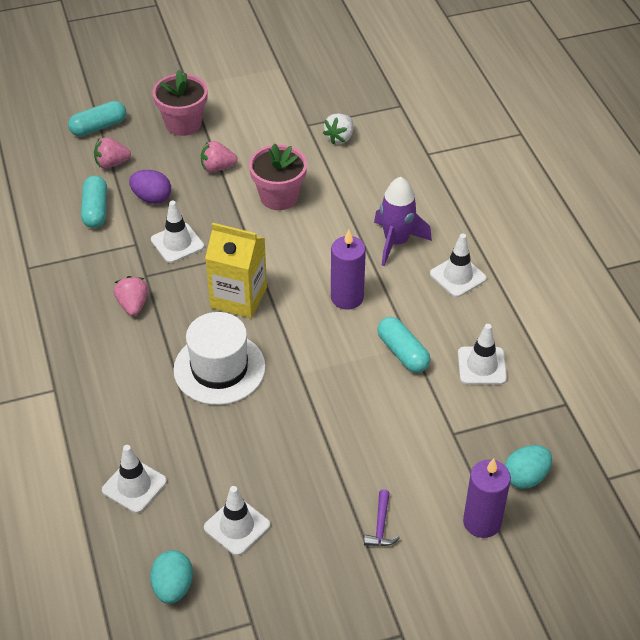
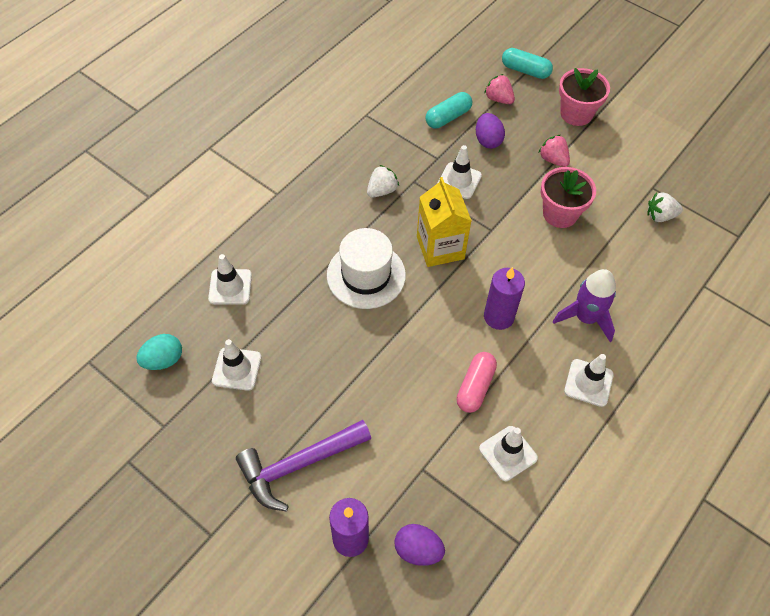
camera: 55 degrees right, 10 degrees up
pink strawberry [114,276,148,316] -> white strawberry [367,165,399,198]
purple hammer [364,490,400,546] -> purple hammer [236,420,371,511], size x2.31
turquoise capsule [377,317,430,373] -> pink capsule [456,352,497,413]
turquoise egg [504,445,552,489] -> purple egg [394,524,445,566]

